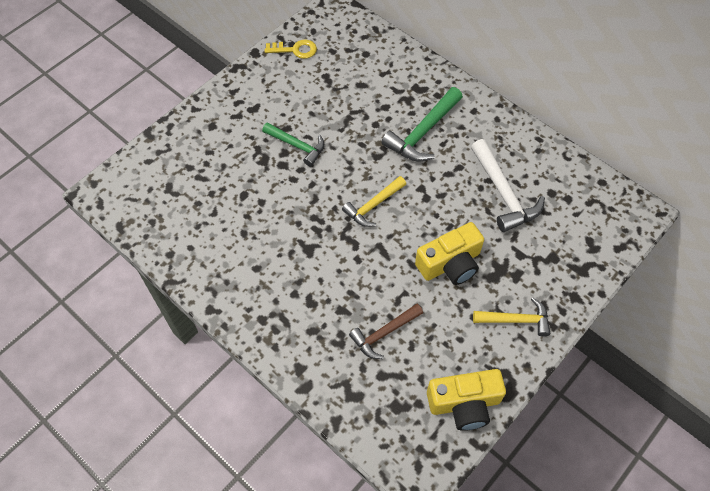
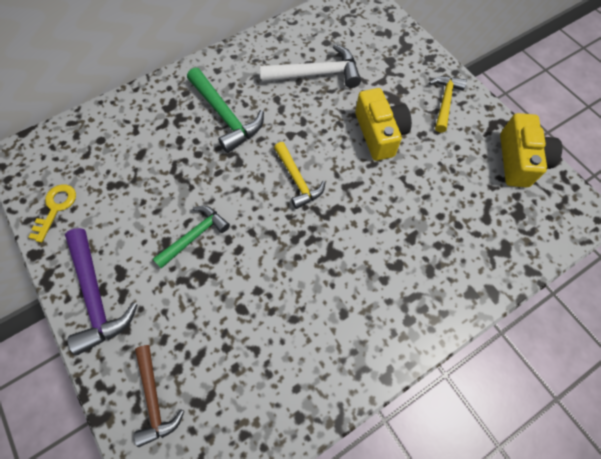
camera: 75 degrees left, 5 degrees up
brown hammer [349,304,423,359] -> brown hammer moved to [134,345,184,447]
none -> purple hammer [65,228,138,355]

